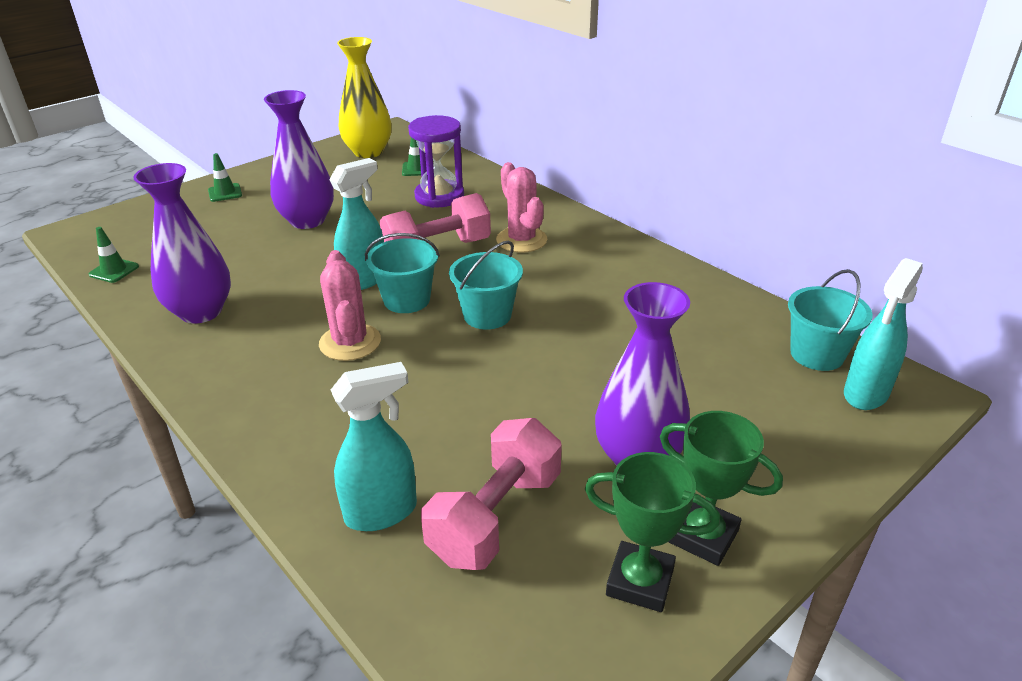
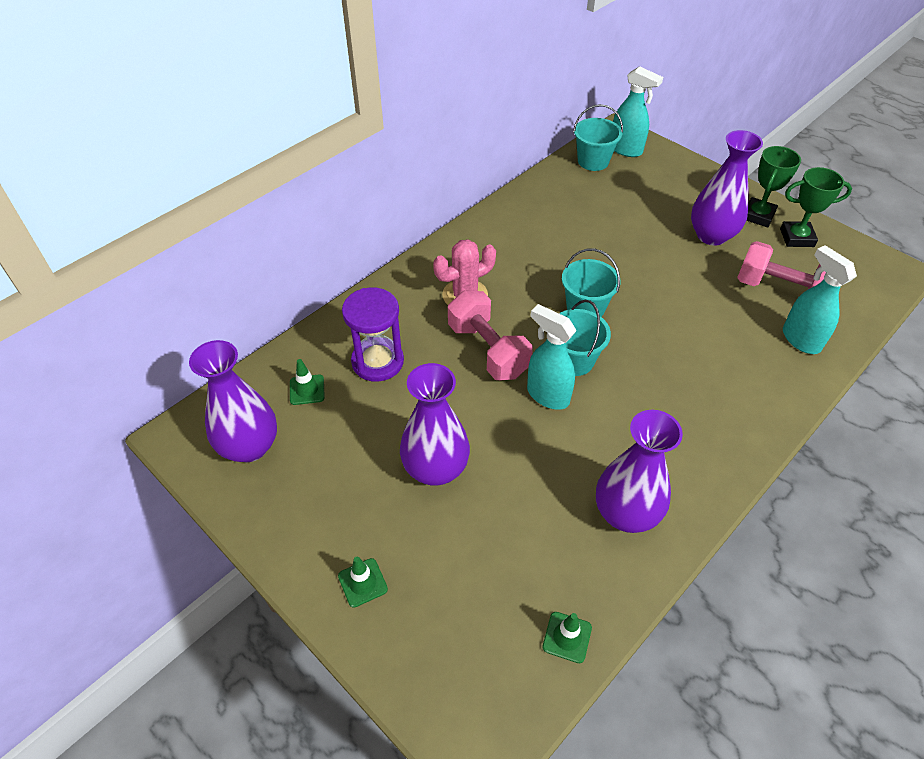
camera: 95 degrees left, 15 degrees up
pink cactus [319,250,381,361] -> none
yellow vase [337,37,392,158] -> purple vase [189,340,277,462]
green trophy [585,452,720,612] -> green trophy turned 75 degrees clockwise [780,167,852,247]

